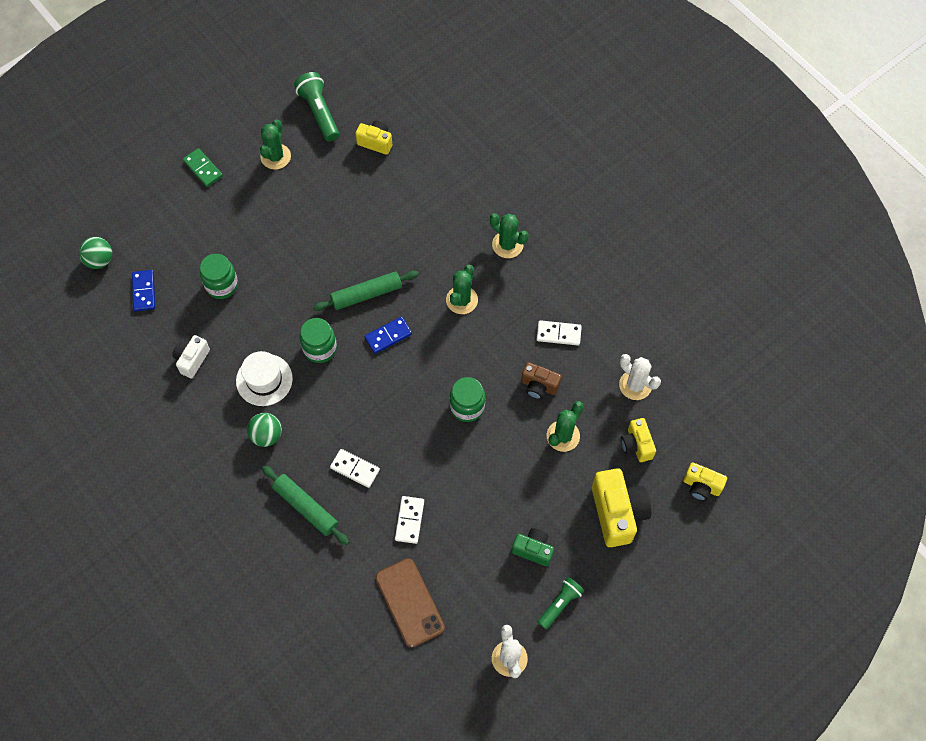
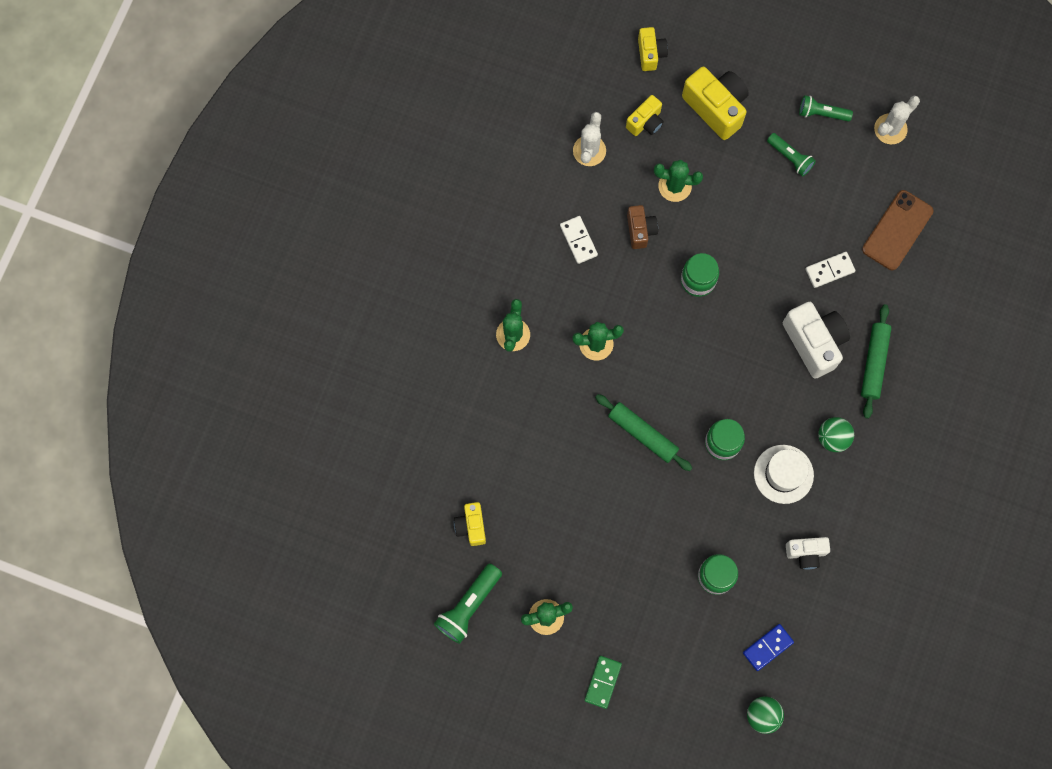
camera: 120 degrees left, 10 degrees up
white domino [330,449,380,488] -> white camera [783,302,850,379]
blue domino [365,317,412,354] -> none
green camera [512,528,554,566] -> green flashlight [767,133,816,176]
yellow camera [592,468,652,547] -> yellow camera turned 90 degrees clockwise [682,67,749,140]

